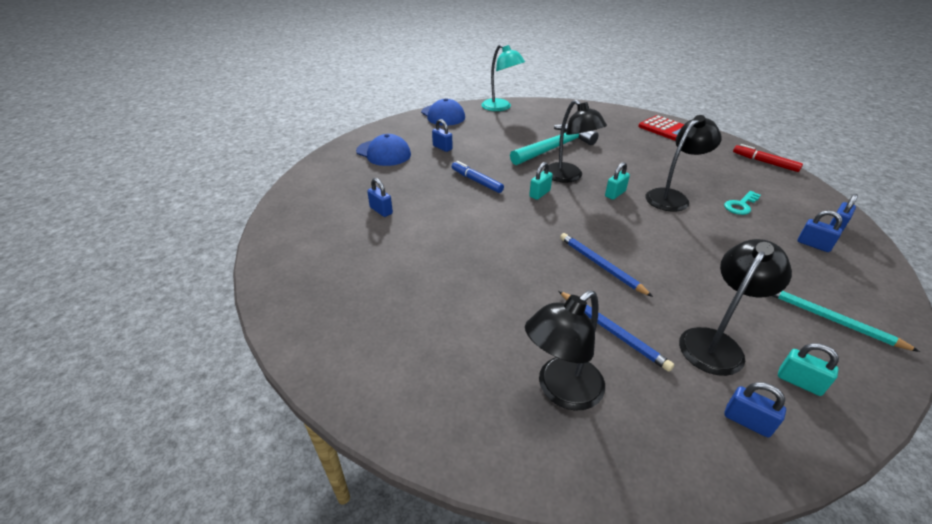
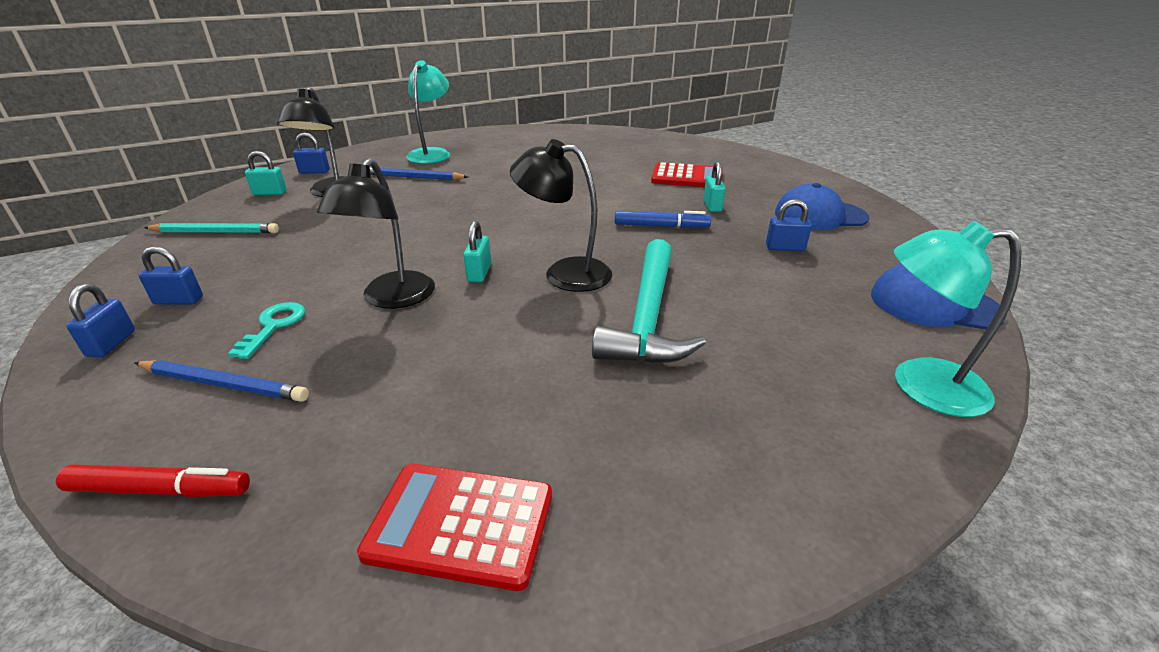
camera: 140 degrees right, 5 degrees down
blue padlock [367,178,393,217] -> red calculator [651,162,722,187]
black lamp [525,290,605,410] -> turquoise lamp [406,60,450,164]
turquoise padlock [529,162,553,200] -> turquoise padlock moved to [703,162,726,212]
blue pencil [560,233,653,297] -> blue pencil moved to [135,360,309,402]

